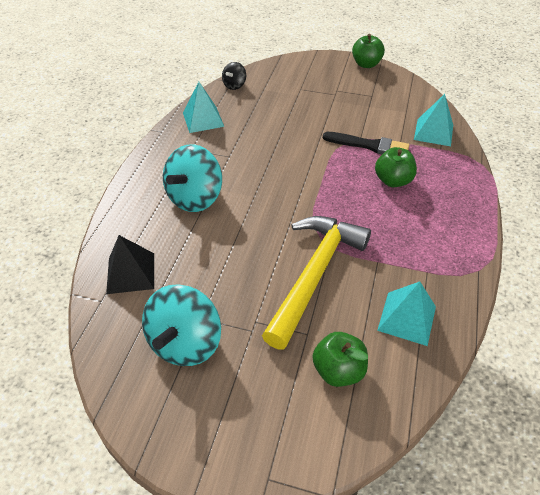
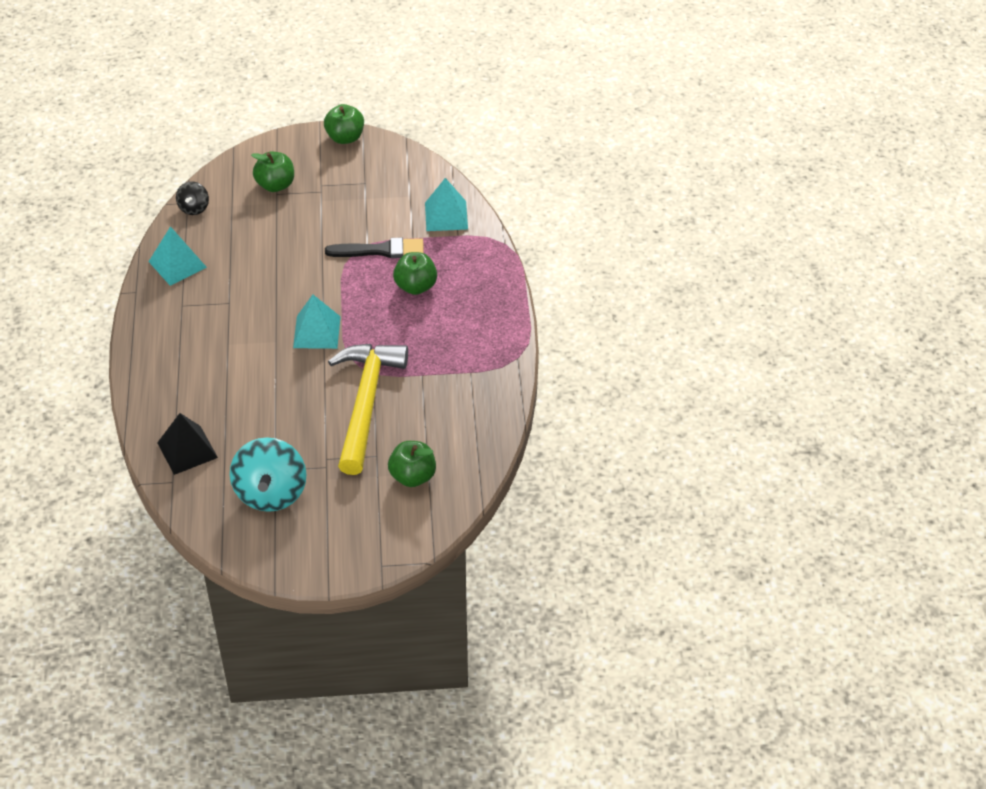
camera: 20 degrees left, 0 degrees up
turquoise spinning top [163,144,222,212] -> none
turquoise pyramid [377,282,436,346] -> turquoise pyramid moved to [293,295,341,349]
none -> green apple [251,152,294,192]

